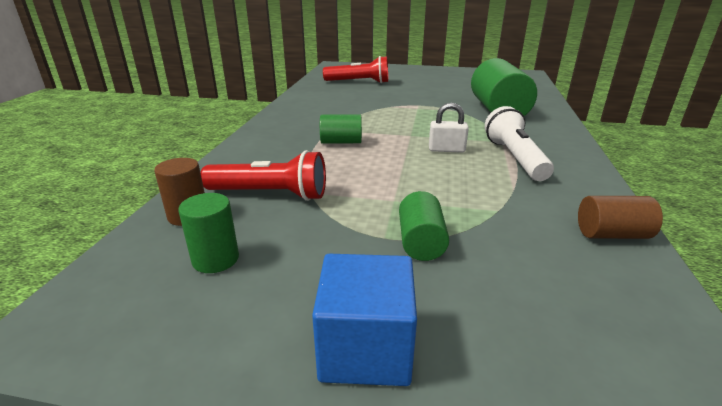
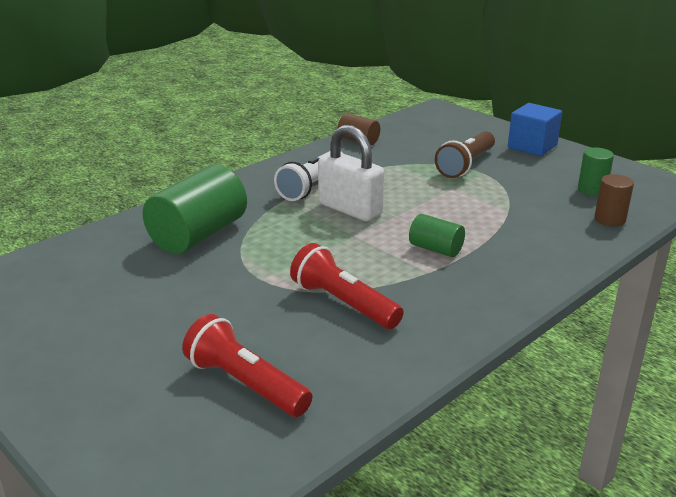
camera: 145 degrees left, 0 degrees up
red flashlight [200,150,326,201] -> red flashlight moved to [290,243,403,329]
green cylinder [399,191,449,261] -> brown flashlight [435,131,495,178]
white padlock [429,103,469,153] -> white padlock [318,125,384,221], size x1.81

